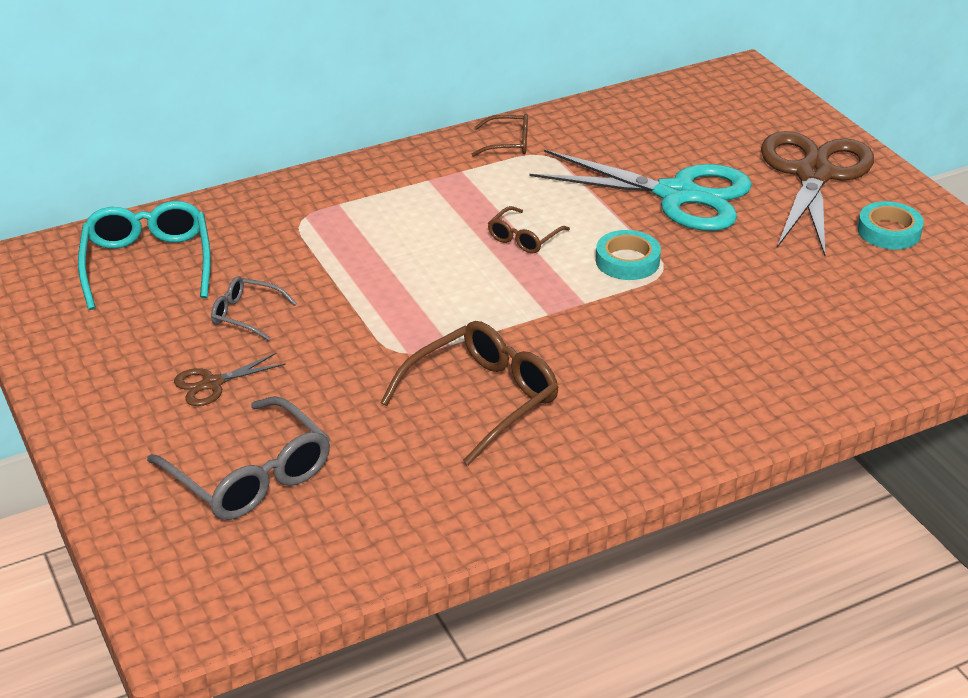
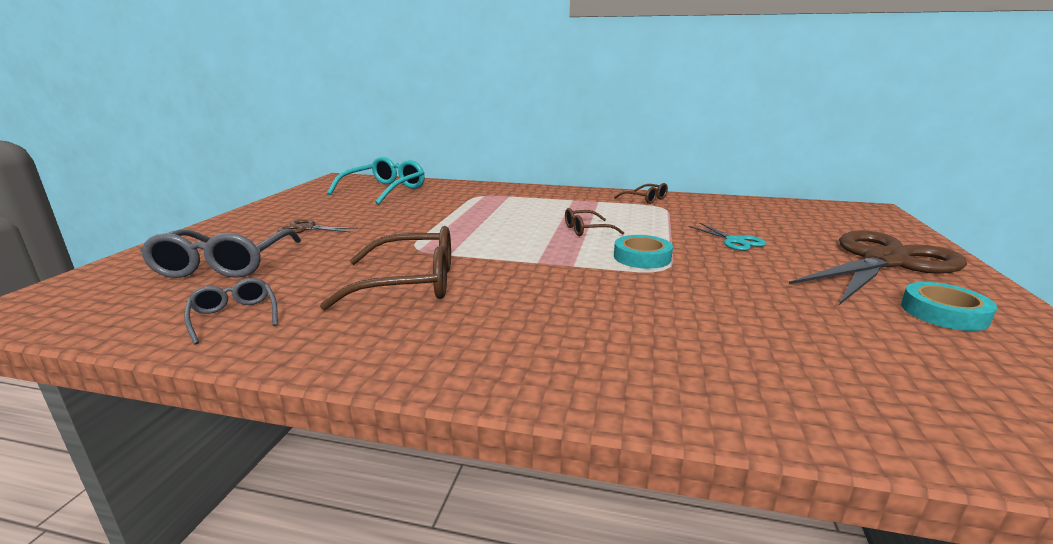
camera: 40 degrees right, 15 degrees down
grey glasses [211,276,296,341] -> grey glasses moved to [184,278,278,345]
turquoise scissors [529,149,752,231] -> turquoise scissors [688,223,766,251], size x0.43

